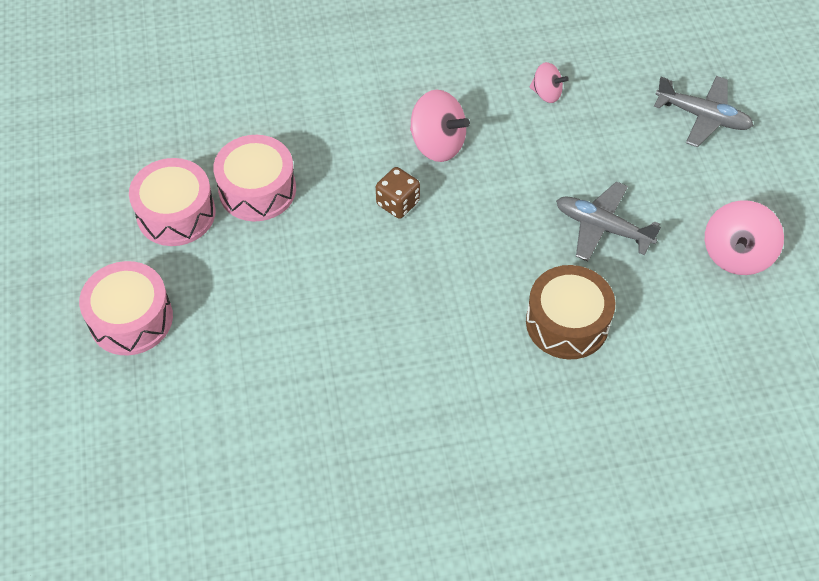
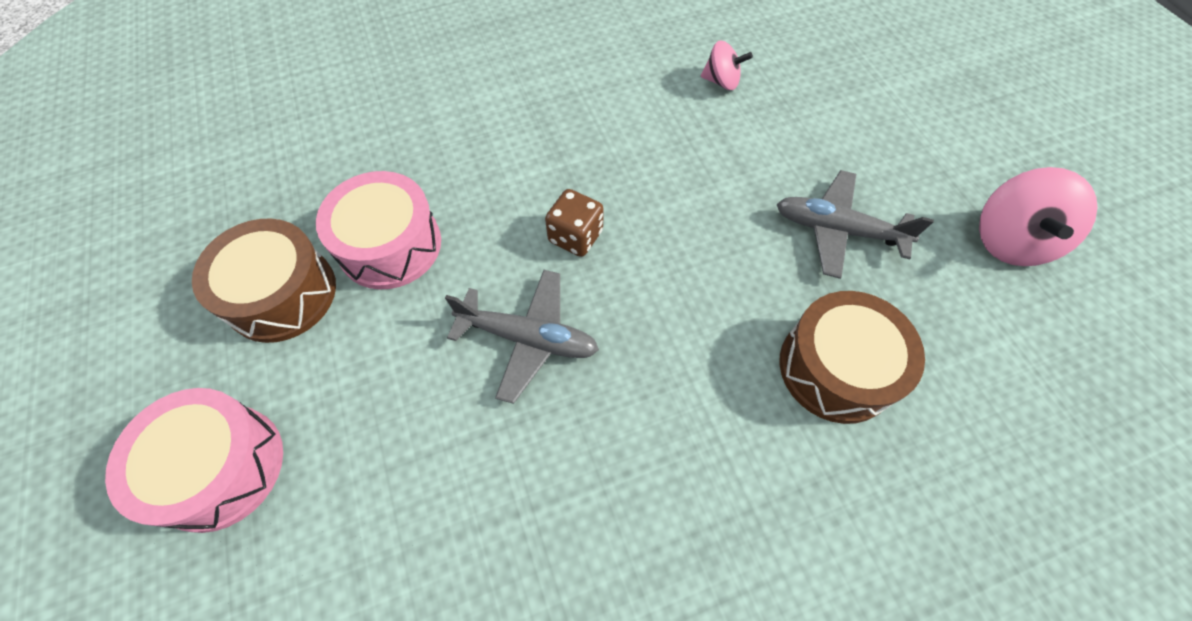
camera: 10 degrees left, 5 degrees up
pink drum [129,158,215,246] -> brown drum [192,218,336,343]
pink spinning top [410,90,470,162] -> none
grey plane [654,76,754,147] -> grey plane moved to [445,270,599,404]

